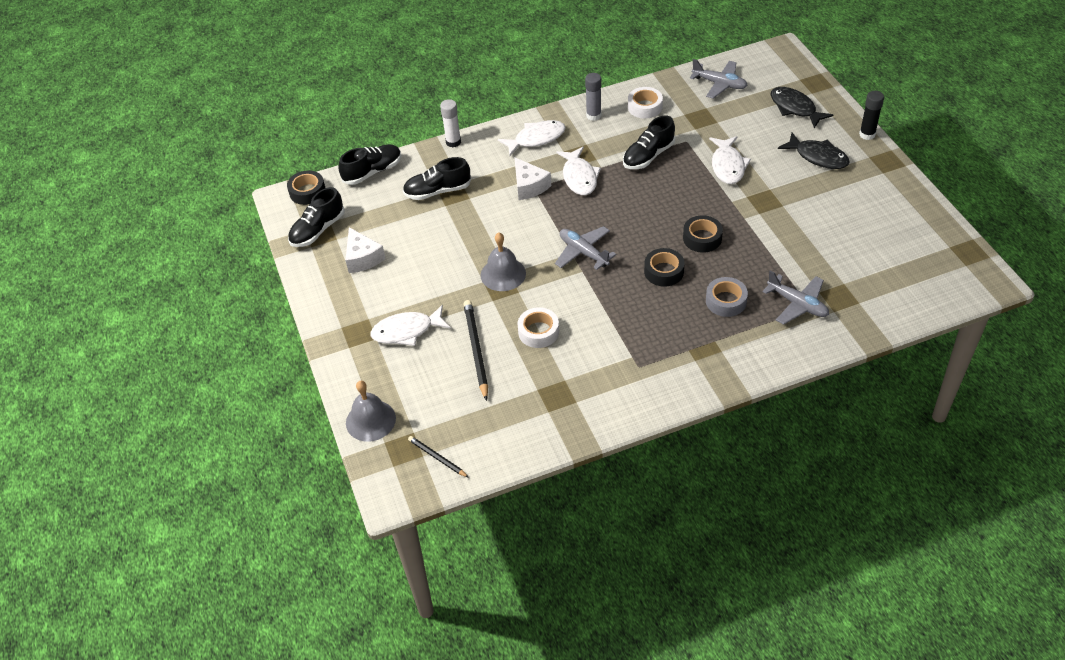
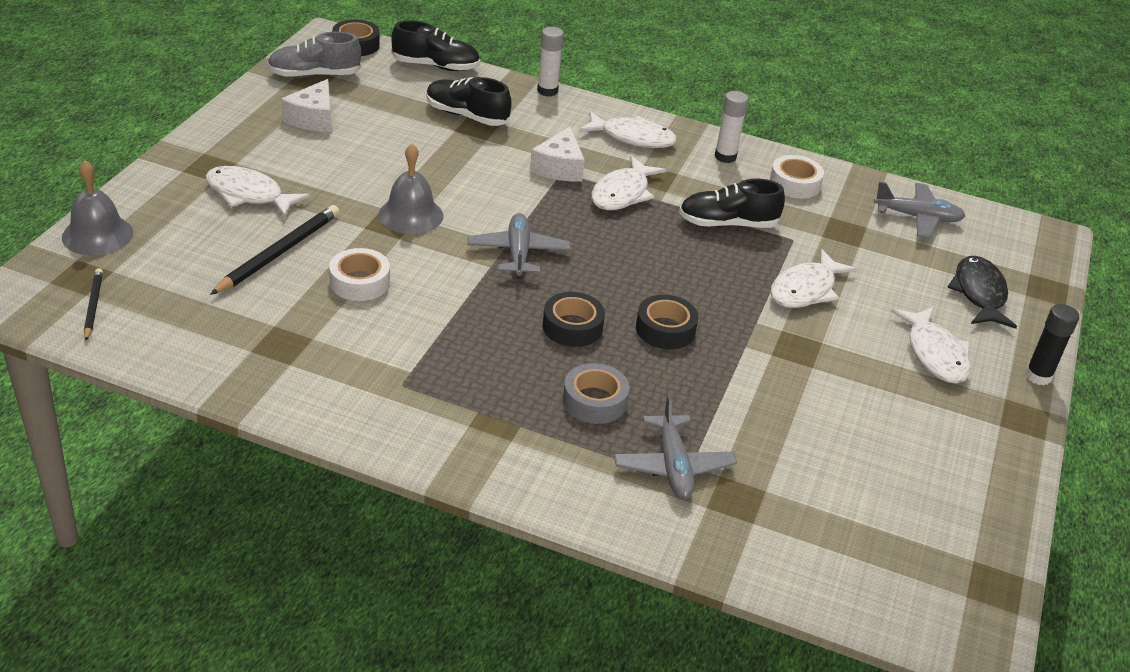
camera: 35 degrees right, 10 degrees down
black shoe [288,187,345,247] -> grey shoe [267,31,361,78]
grey glue stick [585,73,601,121] -> white glue stick [714,91,749,163]
grey plane [690,59,748,99] -> grey plane turned 60 degrees counterclockwise [874,182,965,238]
black fish [778,132,850,169] -> white fish [891,307,971,384]

